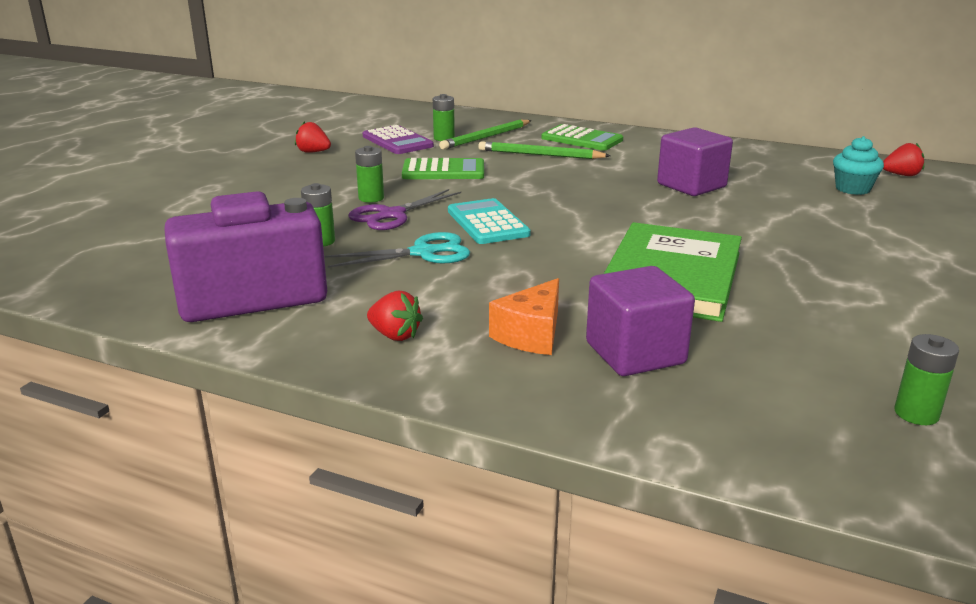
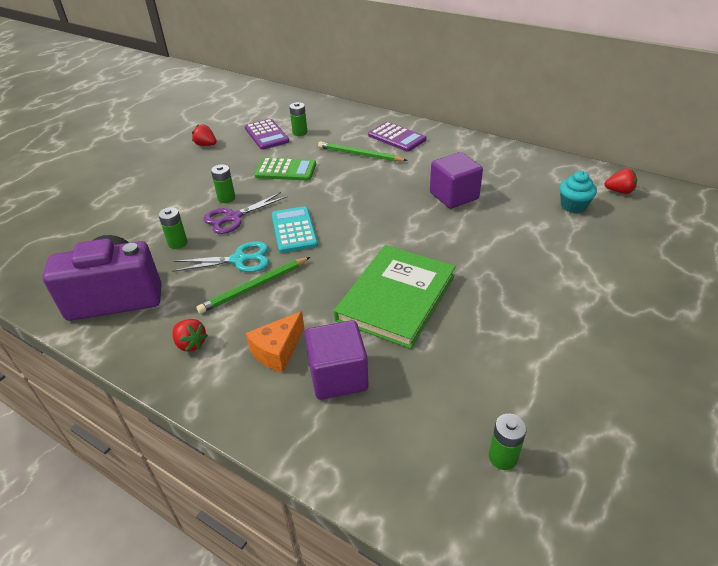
camera: 10 degrees right, 15 degrees up
green pencil [439,119,532,150] -> green pencil moved to [197,257,310,314]
green calculator [541,124,623,151] -> purple calculator [368,122,426,151]

